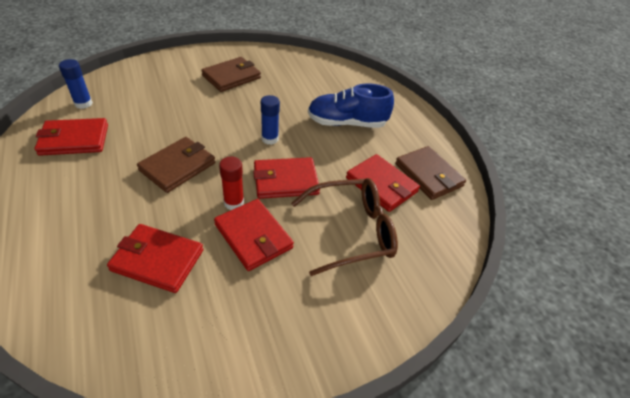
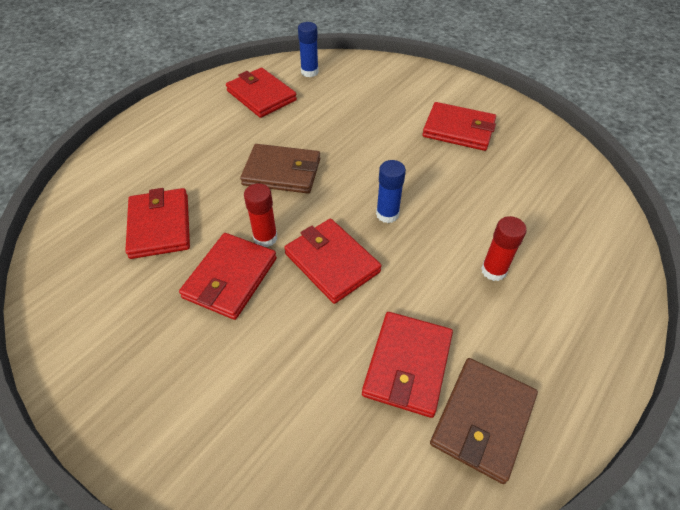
camera: 65 degrees right, 5 degrees up
brown wallet [201,57,261,92] -> red wallet [422,102,496,151]
brown glasses [291,178,398,276] -> none
blue shoe [308,83,394,128] -> red glue stick [481,216,527,281]

